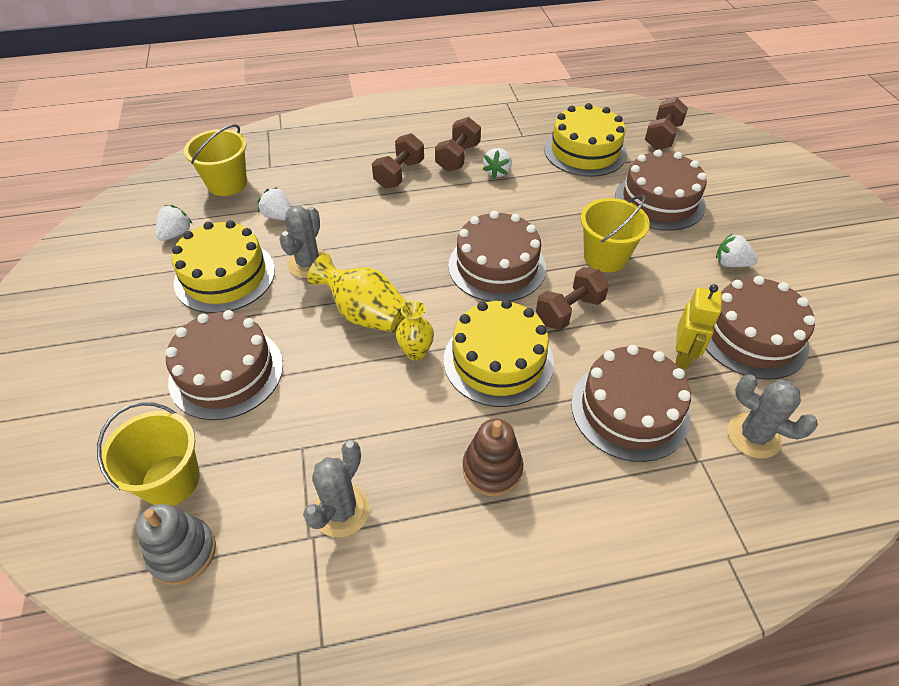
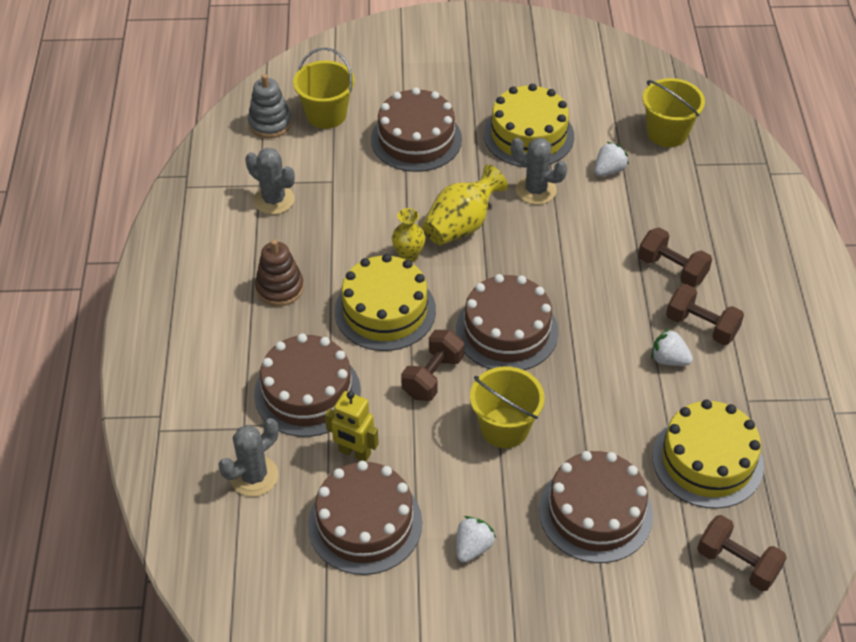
camera: 100 degrees right, 0 degrees up
white strawberry [155,205,192,241] -> none
brown dumbbell [536,267,609,330] -> brown dumbbell turned 60 degrees clockwise [401,330,465,401]

